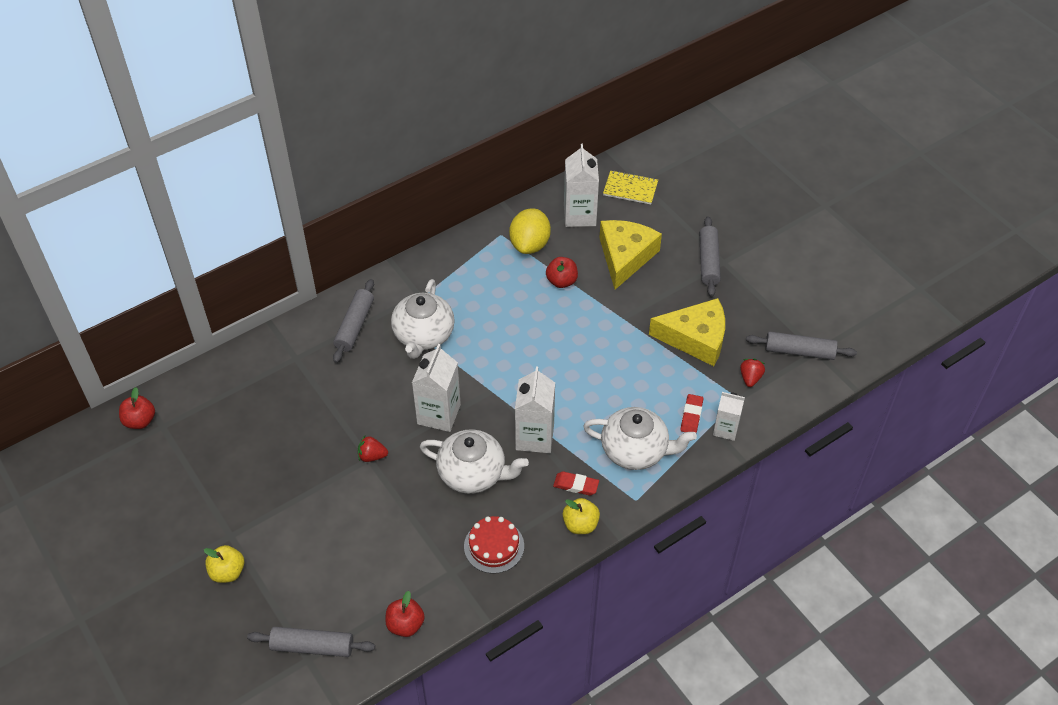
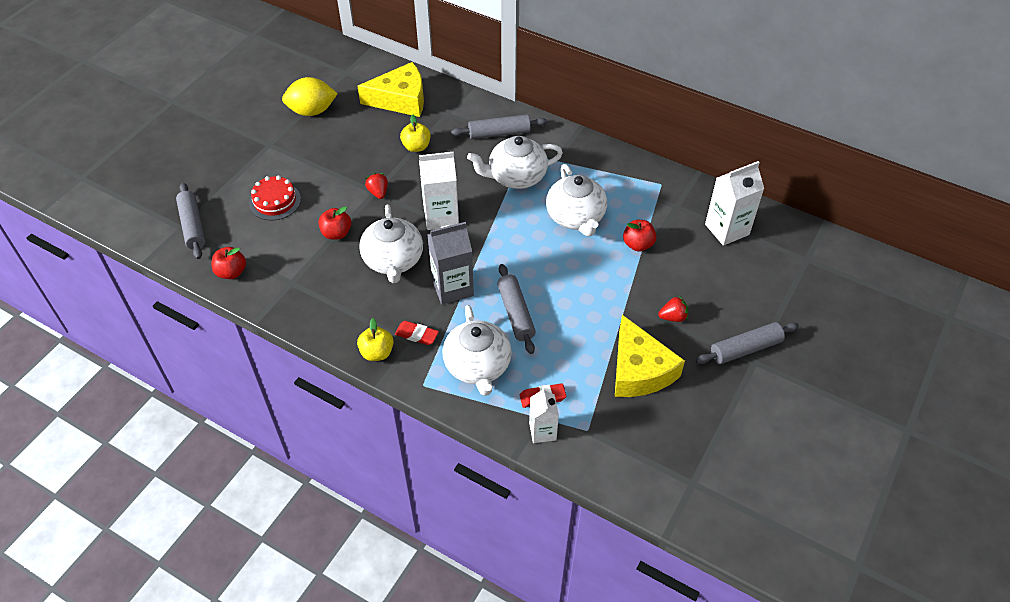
camera: 65 degrees right, 0 degrees up
red apple [119,387,155,429] -> red apple moved to [318,206,351,240]
yellow apple [204,545,244,583] -> yellow apple moved to [400,114,431,152]
red cake [464,516,524,574] -> red cake moved to [249,176,301,220]
yellow lemon [509,208,551,254] -> yellow lemon moved to [282,77,338,116]
white carton [515,367,555,453] -> grey carton [427,222,474,305]
red eraser [553,471,599,495] -> red eraser turned 60 degrees counterclockwise [395,321,439,345]
yellow cheese [599,220,662,289] -> yellow cheese moved to [358,62,424,117]
yellow notebook [603,170,658,204] -> none
red strawberry [740,359,765,387] -> red strawberry moved to [658,296,688,322]
grey rolling pin [746,331,857,360] -> grey rolling pin moved to [497,264,536,354]
none -> white teapot [546,164,607,237]

